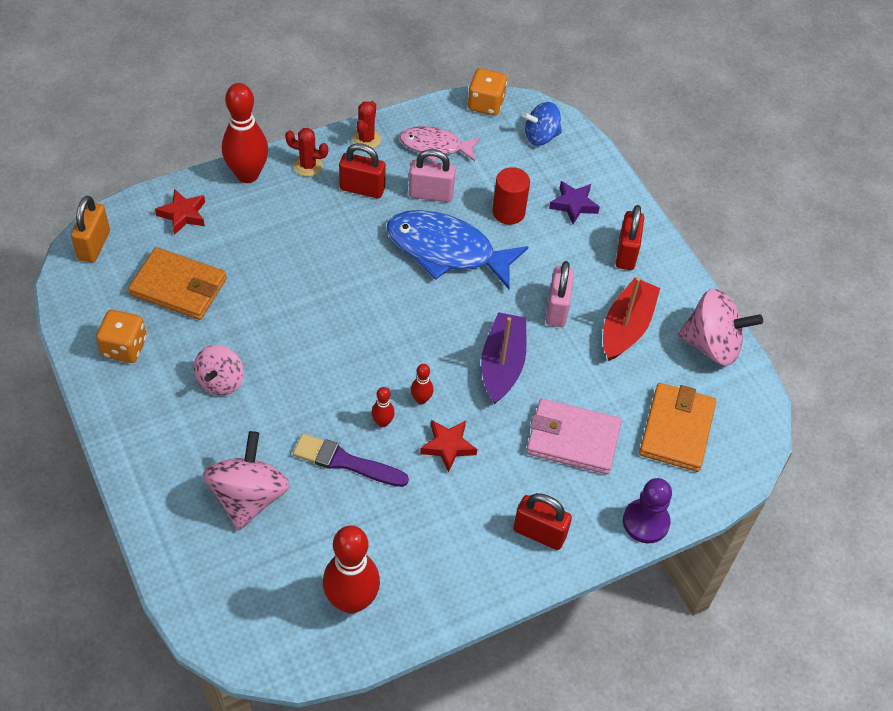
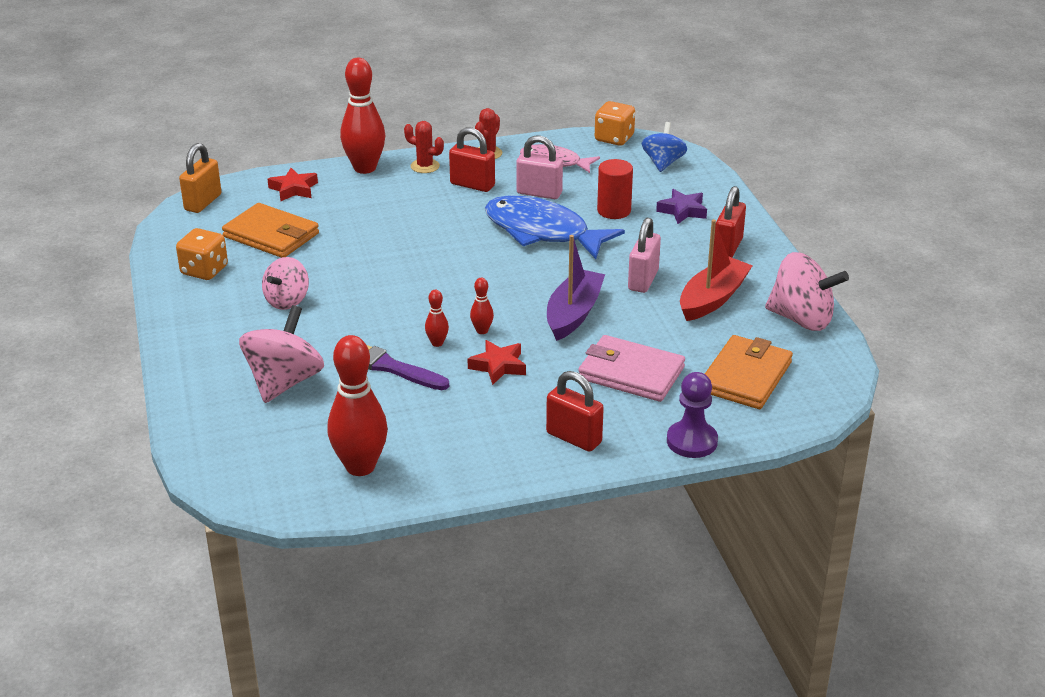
camera: 15 degrees right, 20 degrees down
blue spinning top [523,102,562,146] -> blue spinning top turned 105 degrees clockwise [642,122,687,172]

